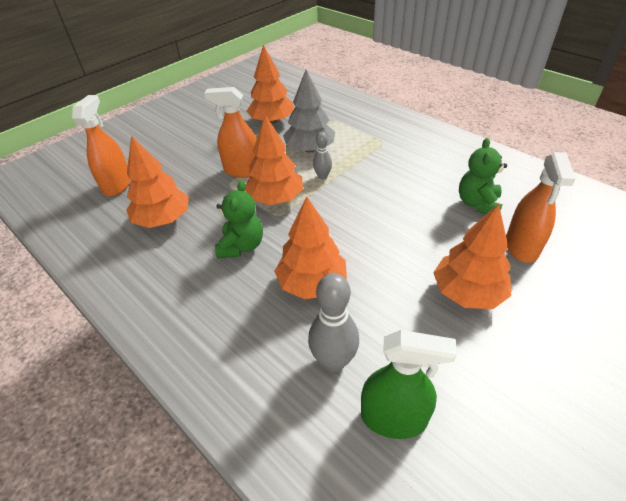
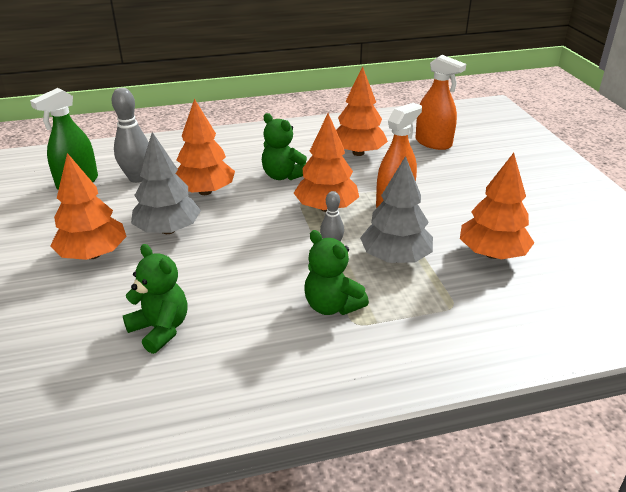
camera: 120 degrees right, 10 degrees down
orange spray bottle [506,152,576,263] -> none
none -> grey tree [131,132,201,234]
none -> green teddy bear [304,230,369,315]

